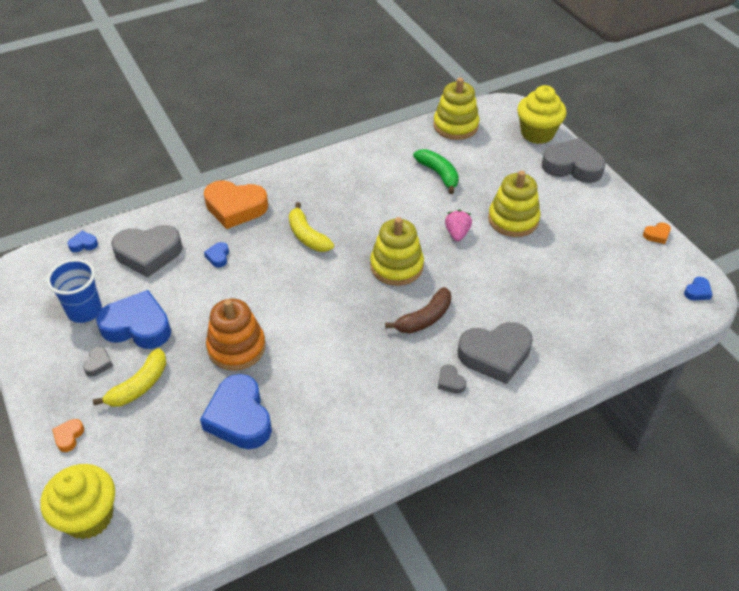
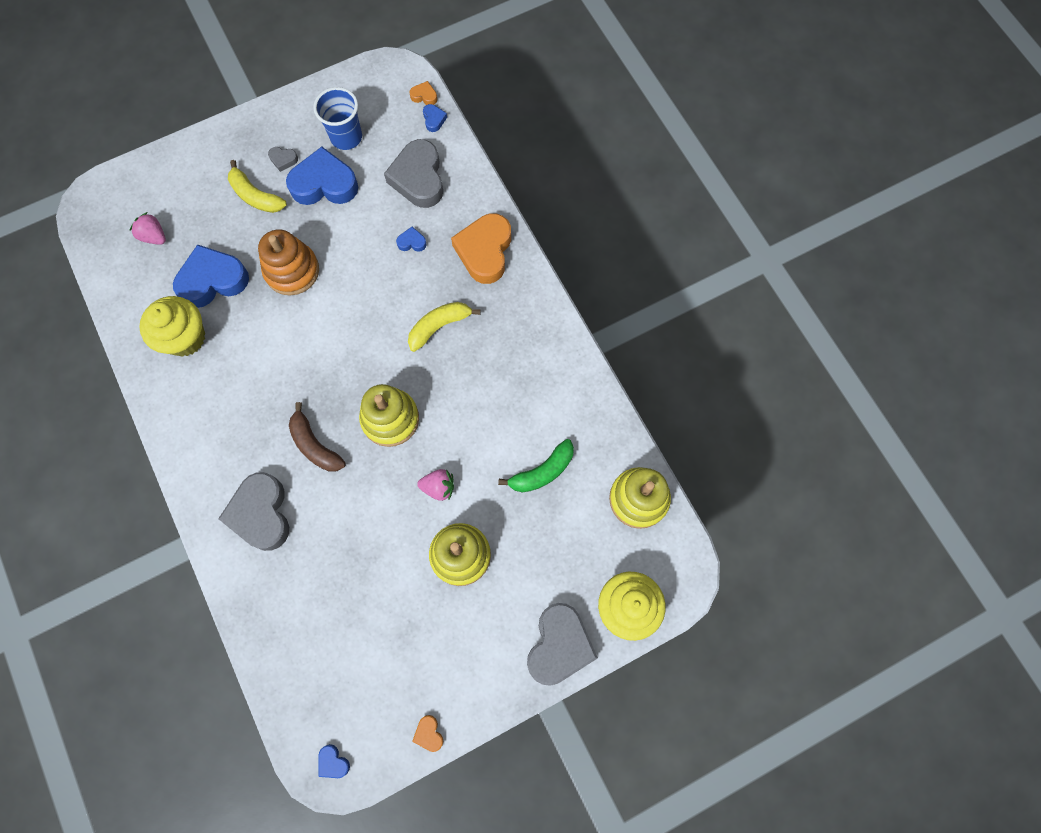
camera: 90 degrees right, 25 degrees up
yellow cupcake [40,464,115,539] -> yellow cupcake moved to [139,296,205,357]
orange heart [52,419,84,452] -> orange heart moved to [409,81,437,105]
blue heart [96,290,171,349] -> blue heart turned 105 degrees counterclockwise [286,147,358,205]
grey heart [438,364,466,394] -> none
none -> pink strawberry [130,212,166,245]

